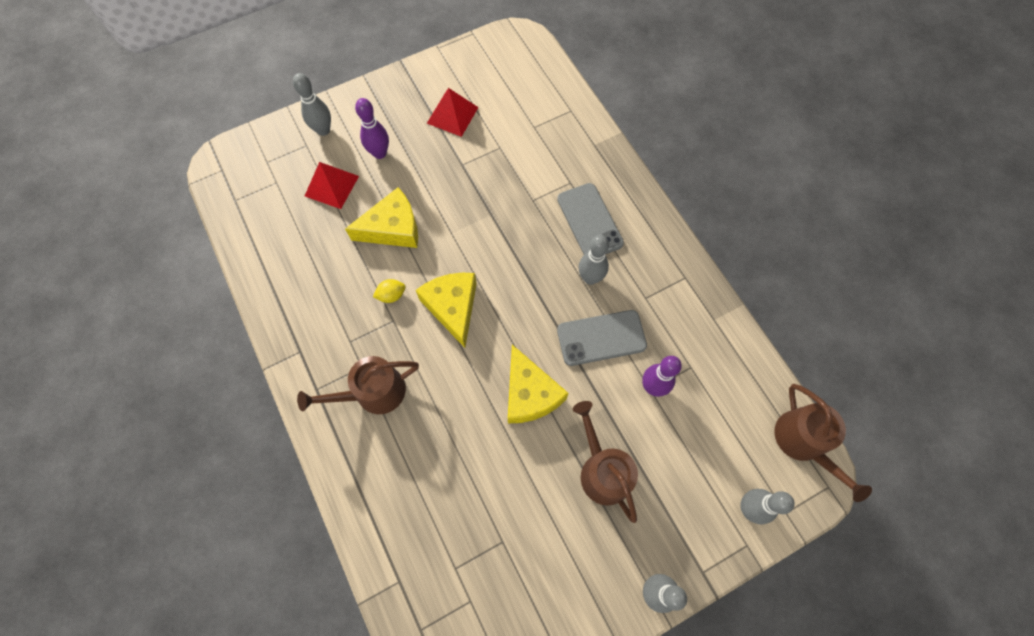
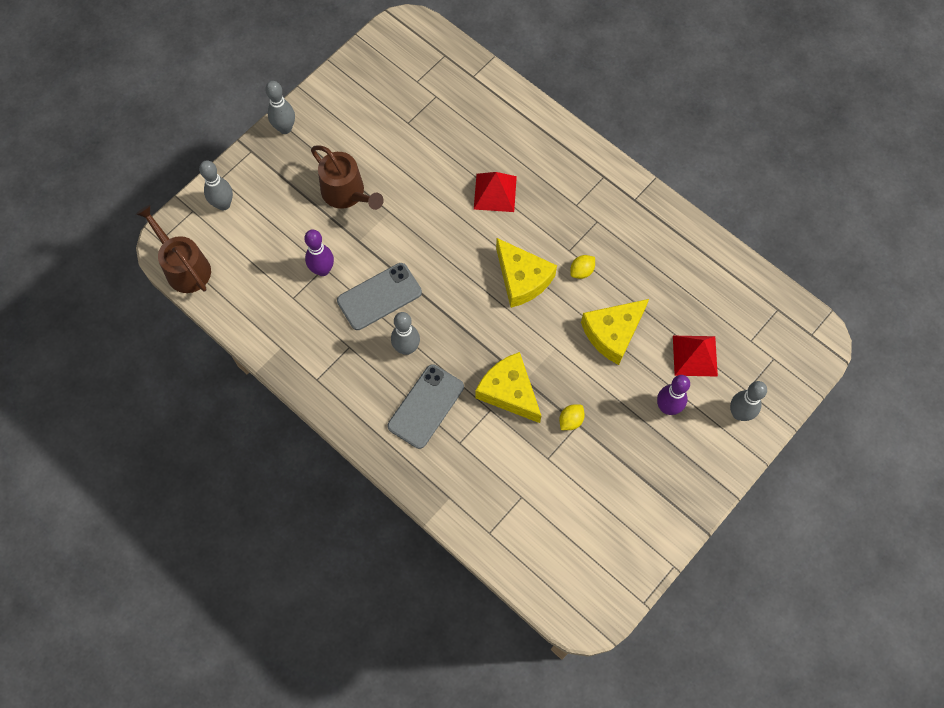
camera: 160 degrees right, 0 degrees up
brown watering can [297,356,419,414] -> none
red pyramid [427,88,479,137] -> red pyramid moved to [474,172,517,212]
yellow cheese [508,345,569,423] -> yellow cheese moved to [475,352,541,423]
grey phone [557,183,624,255] -> grey phone turned 75 degrees clockwise [388,364,464,449]
none -> yellow lemon [559,404,585,430]

